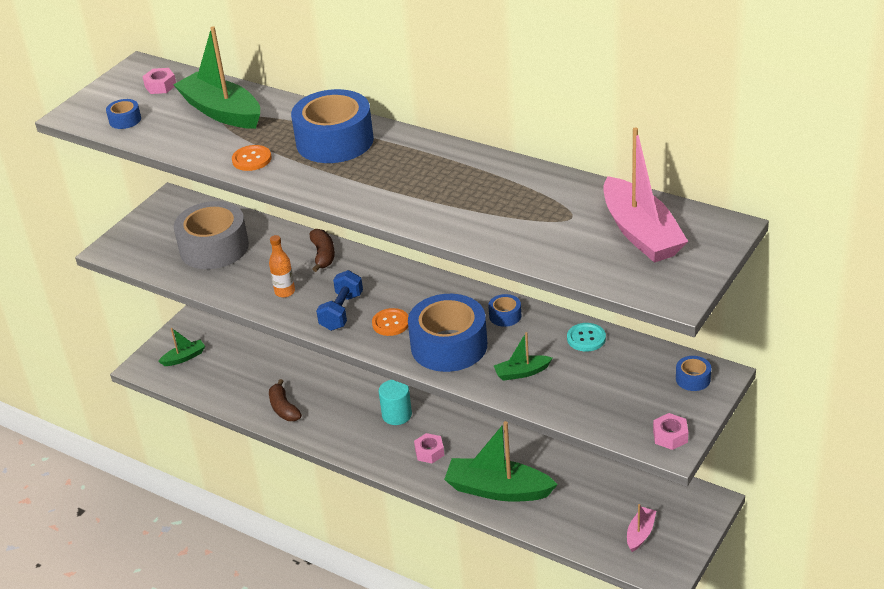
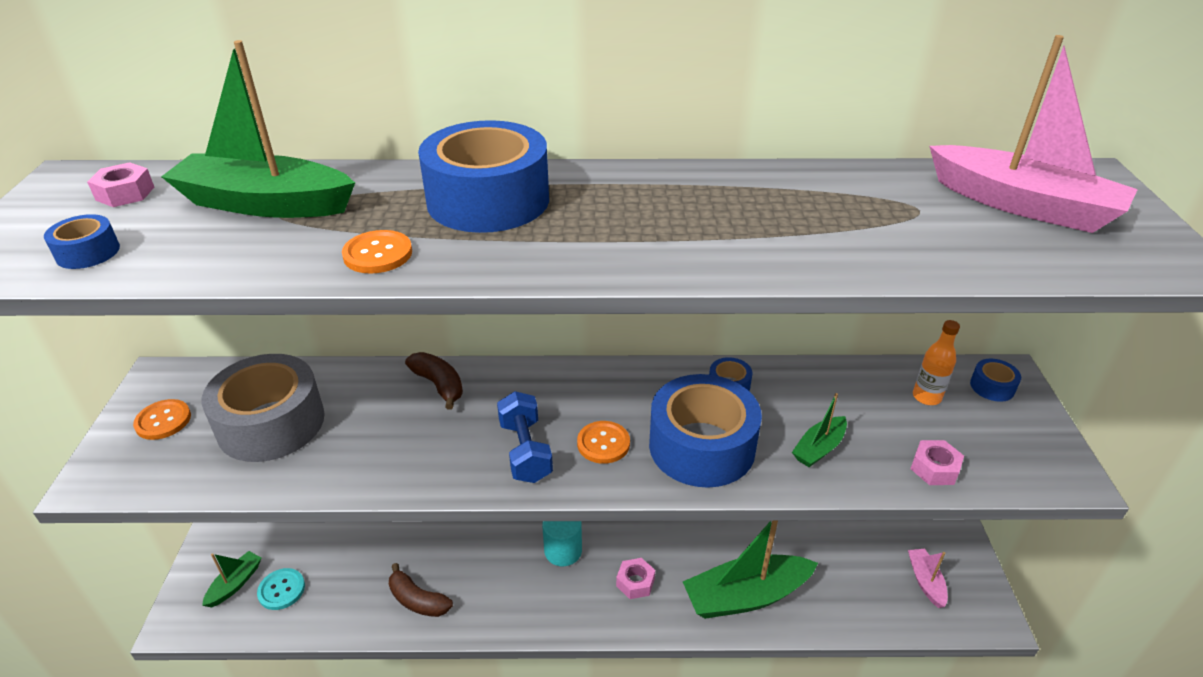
camera: 35 degrees left, 0 degrees up
orange bottle [269,235,295,298] -> orange bottle moved to [913,320,960,405]
turquoise button [567,323,606,352] -> turquoise button moved to [257,568,305,610]
pink nut [653,413,688,450] -> pink nut moved to [910,440,964,485]
none -> orange button [133,399,191,440]

